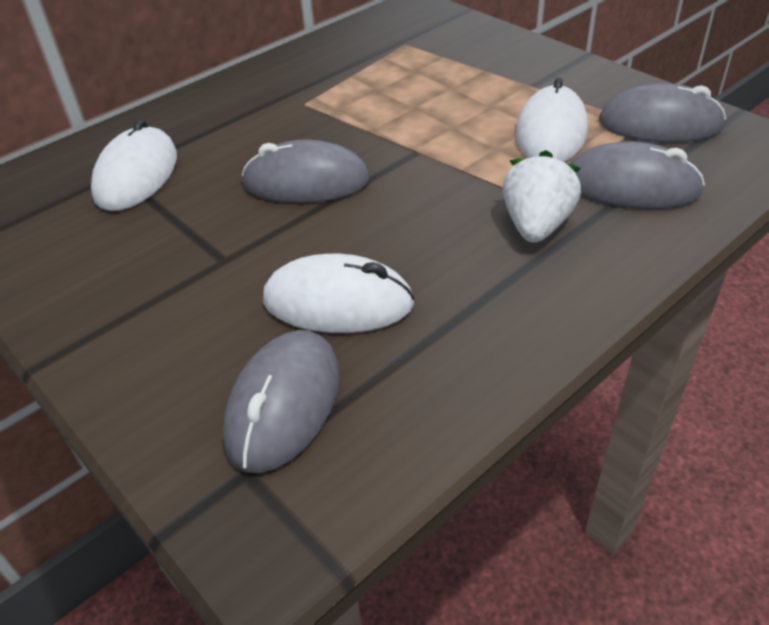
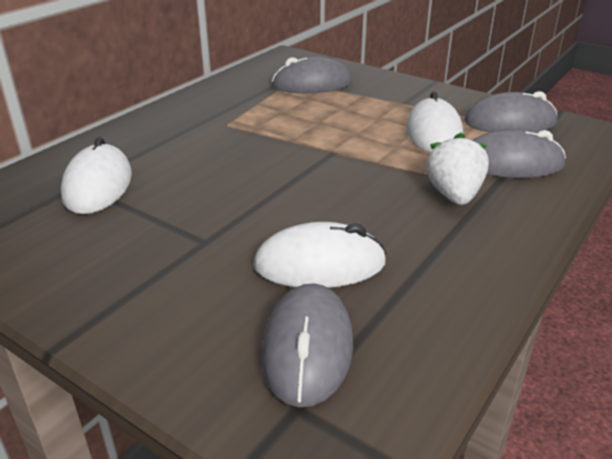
camera: 15 degrees left, 10 degrees down
grey mouse [241,140,370,203] -> grey mouse moved to [272,57,352,93]

